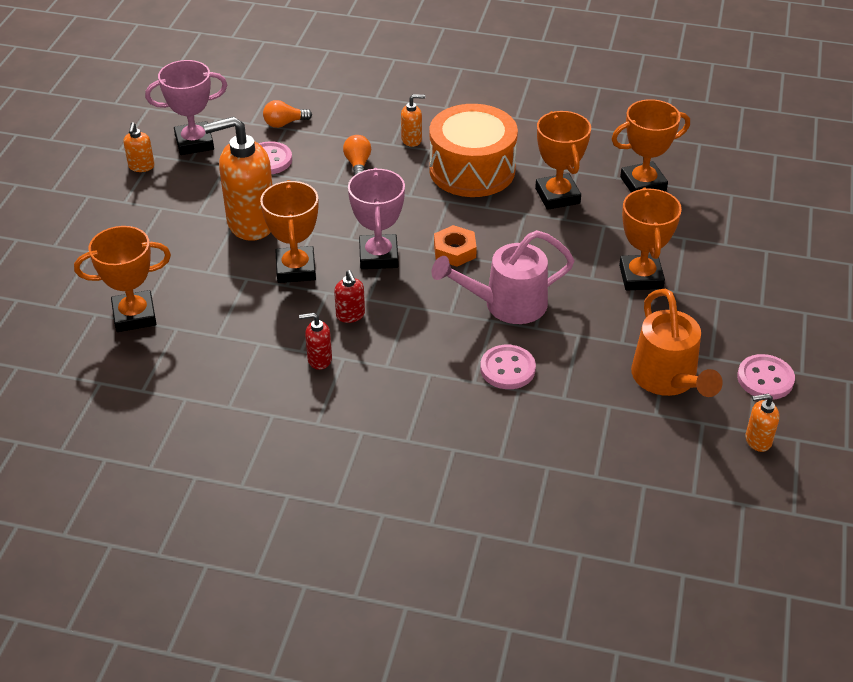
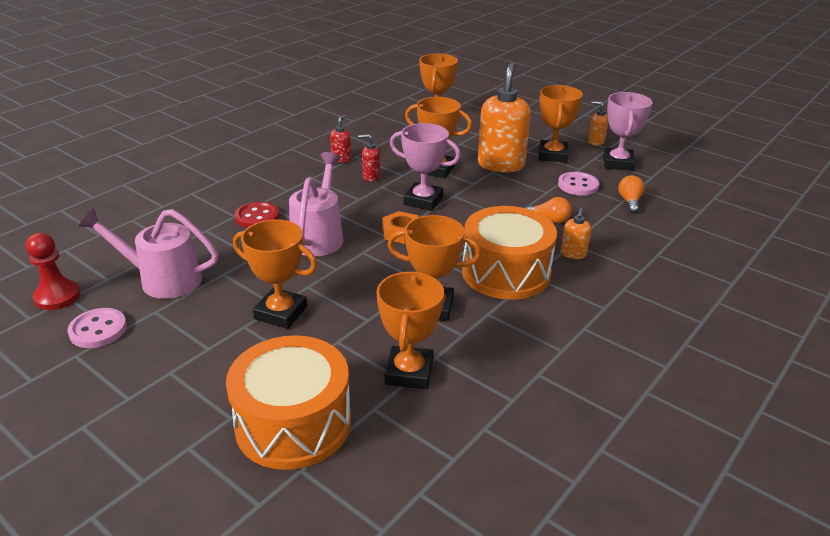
camera: 115 degrees right, 10 degrees down
pink button [480,345,536,389] -> red button [235,202,280,228]
orange watering can [631,289,723,397] -> pink watering can [78,208,218,299]
orange soap dispenser [746,394,779,452] -> red pawn [26,233,80,310]
none -> orange drum [226,335,351,470]
none -> orange trophy [539,85,583,163]

